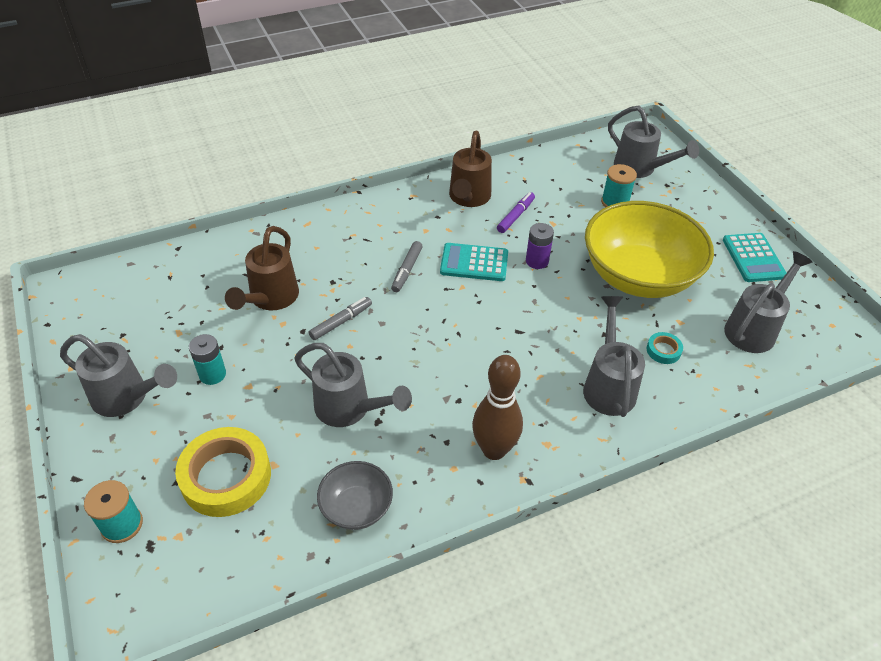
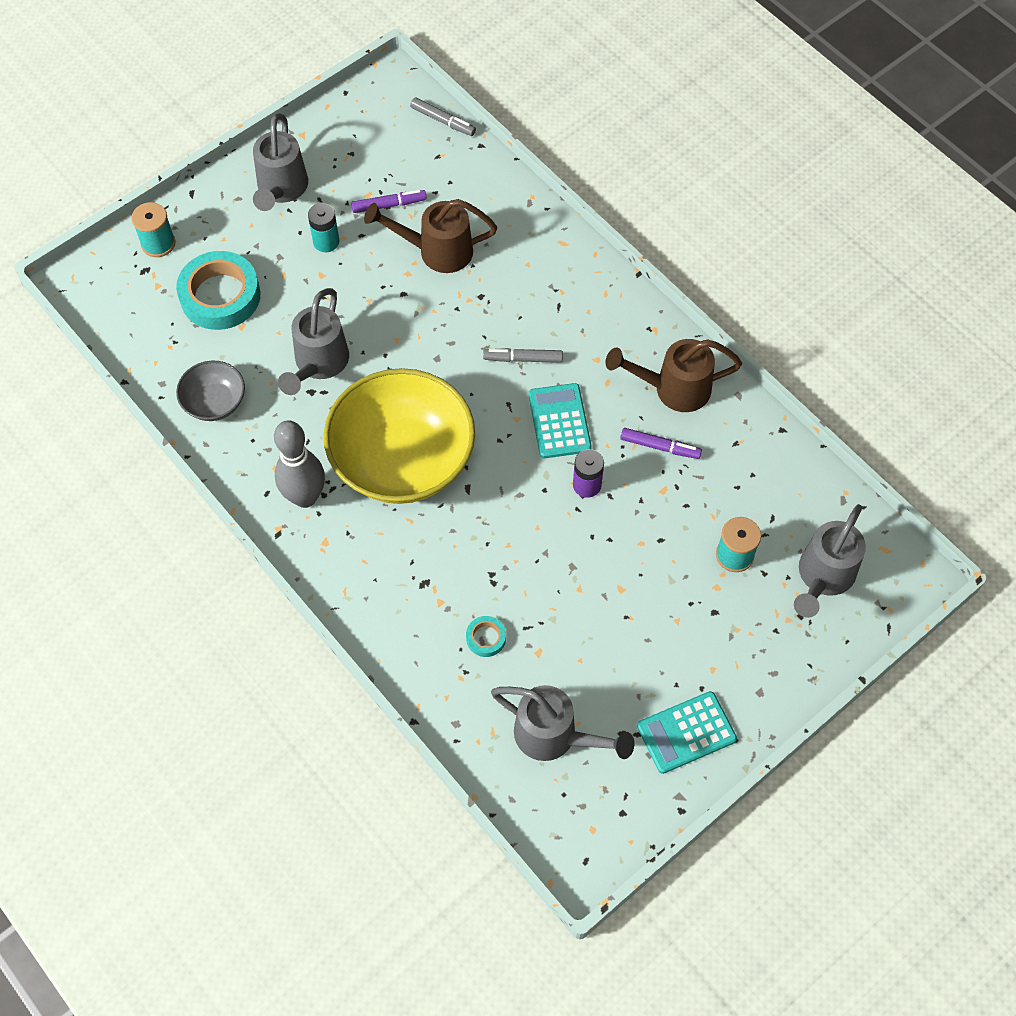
camera: 75 degrees right, 15 degrees up
yellow tape [175,427,271,517] -> turquoise tape [176,251,261,330]
grey marker [309,297,372,340] -> grey marker moved to [410,97,476,136]
brown bowling pin [472,355,523,460] -> grey bowling pin [274,420,325,508]
grey watering can [583,296,645,417] -> none
yellow bowl [585,201,714,298] -> yellow bowl moved to [324,368,475,504]
none -> purple marker [351,190,427,213]

